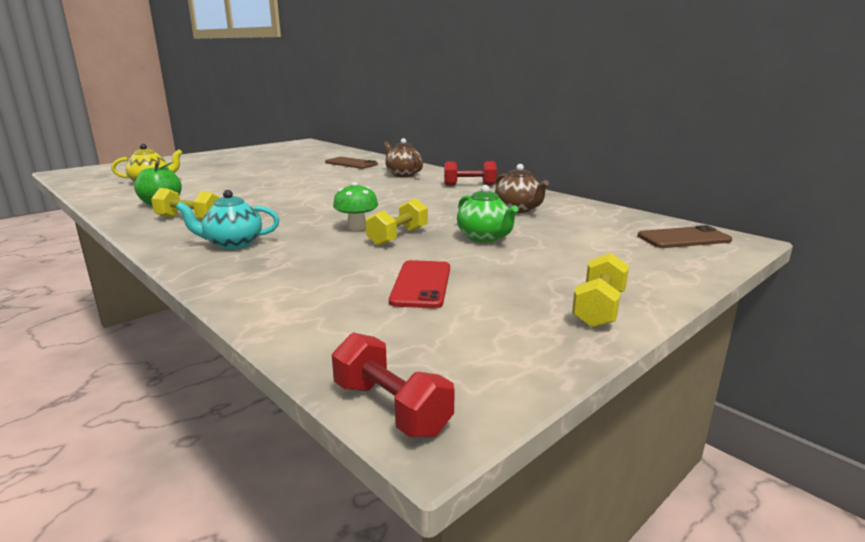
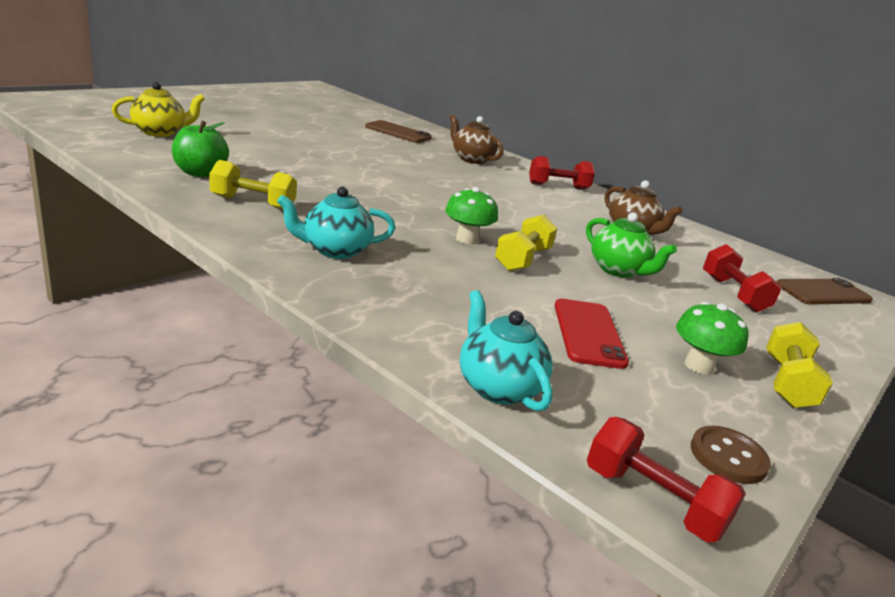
camera: 10 degrees left, 5 degrees up
none -> turquoise teapot [460,290,553,412]
none -> green mushroom [676,302,749,375]
none -> brown button [691,426,771,484]
none -> red dumbbell [703,244,782,313]

